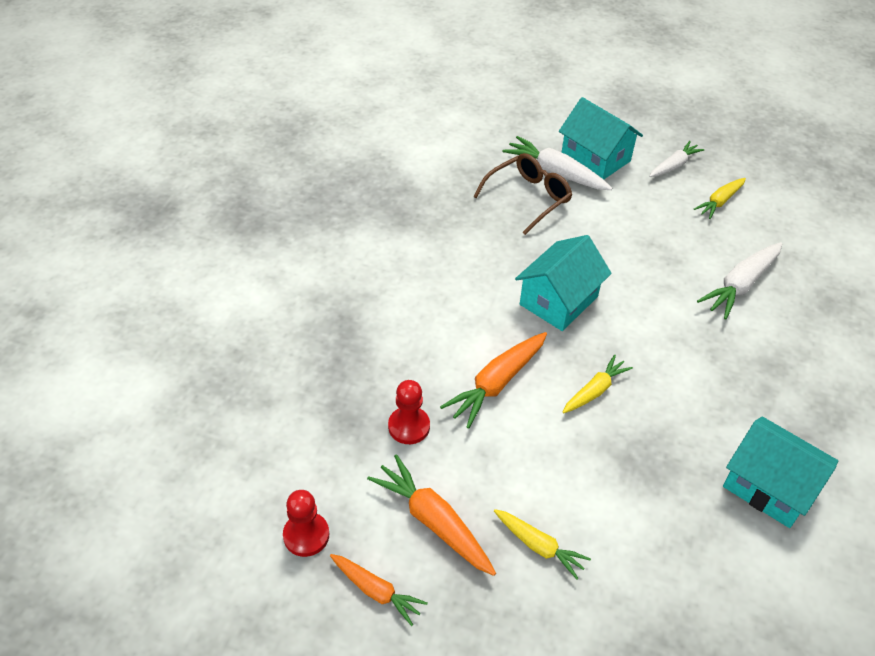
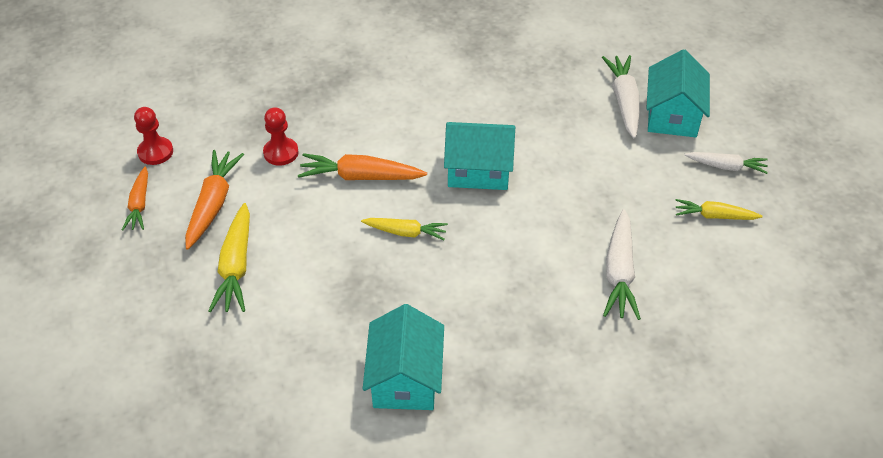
camera: 55 degrees right, 0 degrees up
brown glasses [473,153,572,235] -> none
yellow carrot [494,509,591,579] -> yellow carrot [208,203,250,312], size x1.55
white carrot [697,242,782,320] -> white carrot turned 90 degrees counterclockwise [603,209,641,320]

